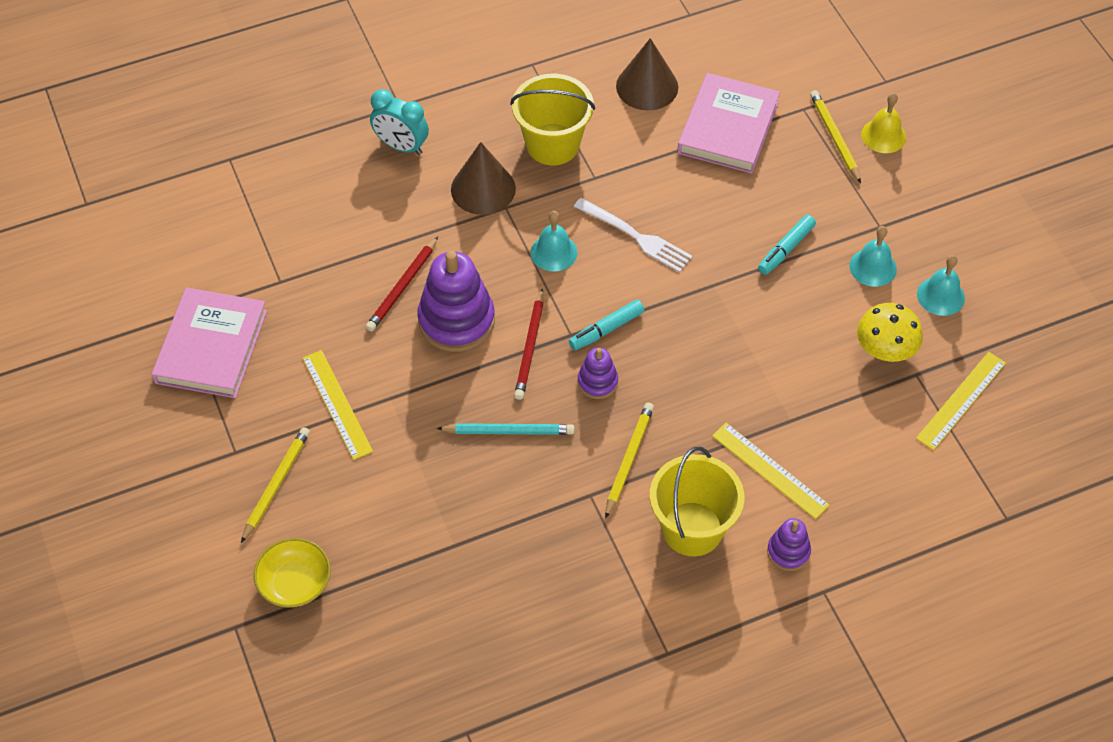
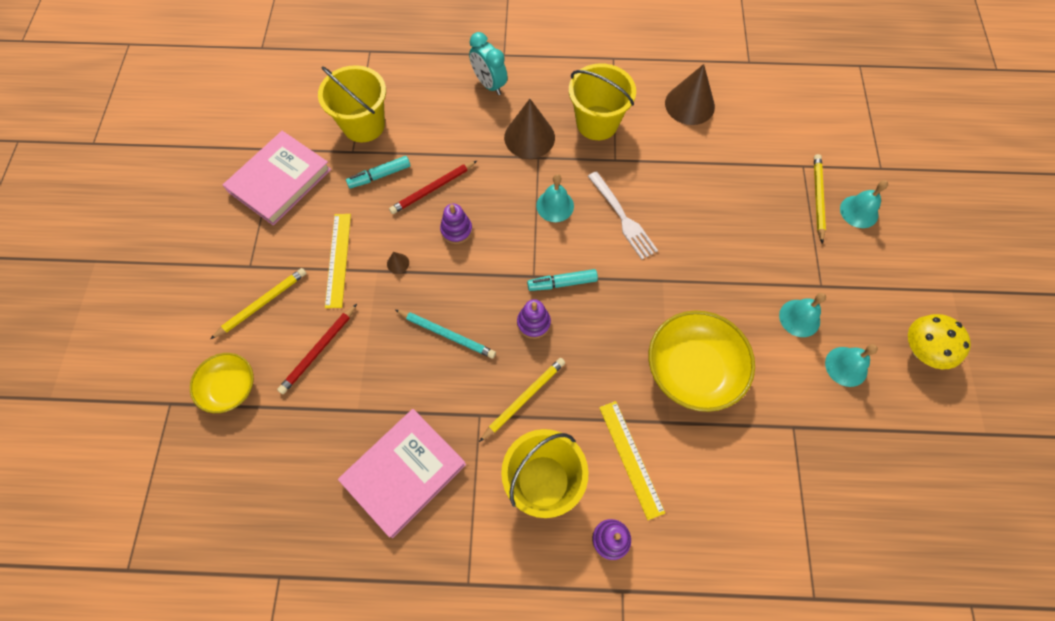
camera: 25 degrees right, 10 degrees up
purple stacking toy [417,251,495,352] -> purple stacking toy [440,204,472,244], size x0.52
red pencil [514,288,544,400] -> red pencil moved to [277,304,357,394]
pink book [677,73,780,174] -> pink book moved to [338,409,466,538]
turquoise marker [758,215,816,275] -> turquoise marker moved to [346,156,411,188]
yellow mushroom [857,303,923,362] -> yellow mushroom moved to [908,314,971,369]
yellow bell [861,93,906,153] -> turquoise bell [840,180,888,228]
yellow ruler [916,352,1006,450] -> none
none -> yellow bucket [318,65,386,143]
none -> brown cone [387,252,409,274]
none -> yellow bowl [649,310,755,412]

